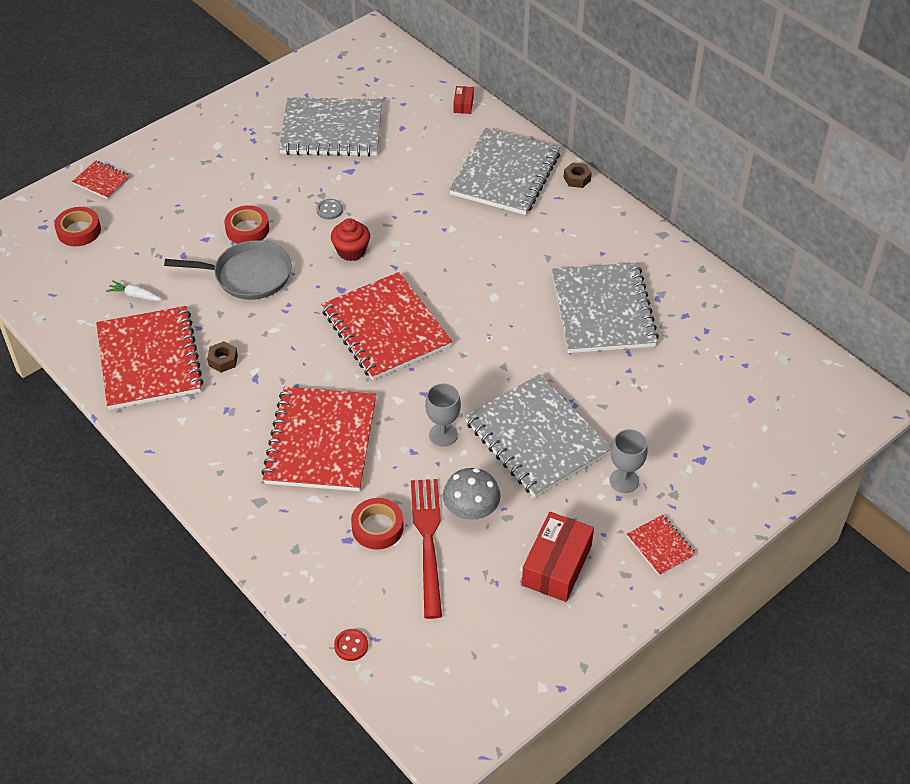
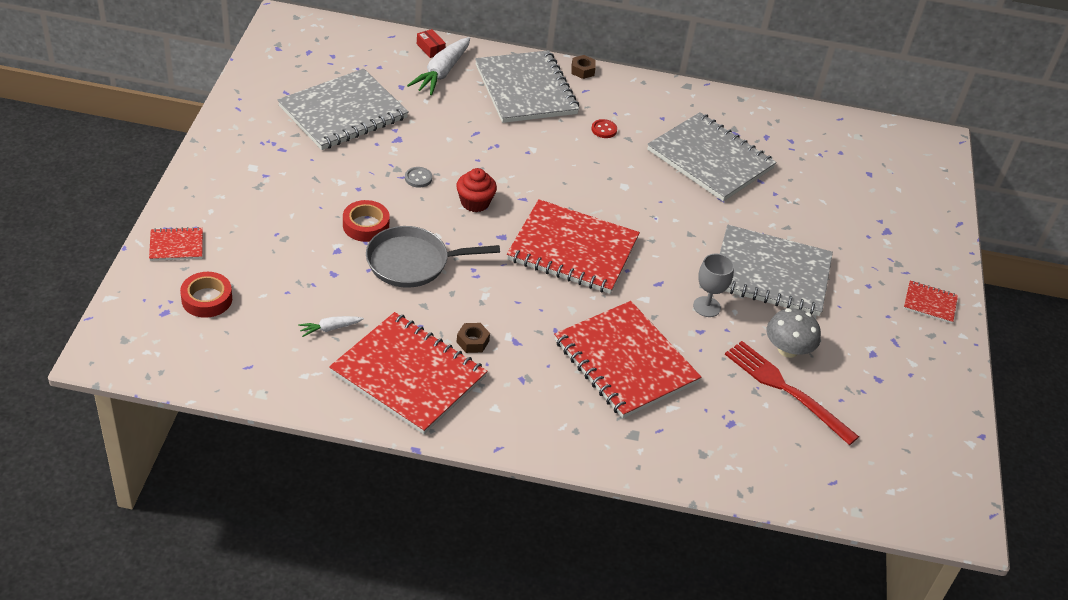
camera: 45 degrees left, 5 degrees down
grey pan [164,240,291,300] -> grey pan turned 150 degrees counterclockwise [366,226,500,288]
red button [334,629,368,661] -> red button moved to [591,119,617,138]
red tape [351,498,404,550] -> none
red box [522,512,594,602] -> none
grey goblet [610,429,648,493] -> none
none -> white carrot [407,37,470,95]

